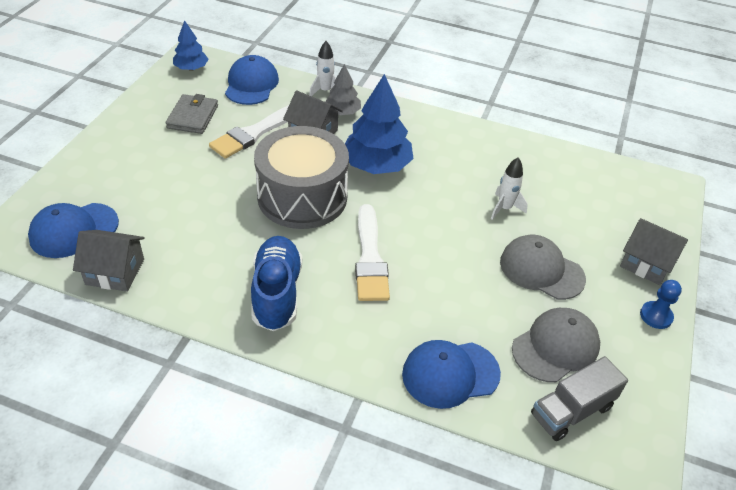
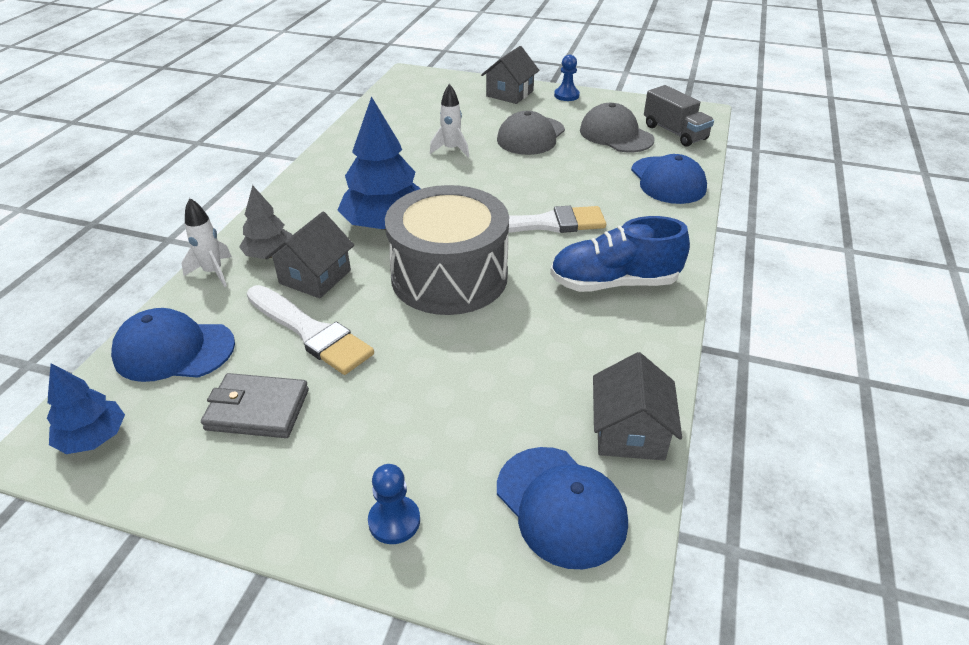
camera: 90 degrees left, 5 degrees down
none -> blue pawn [368,464,420,544]

